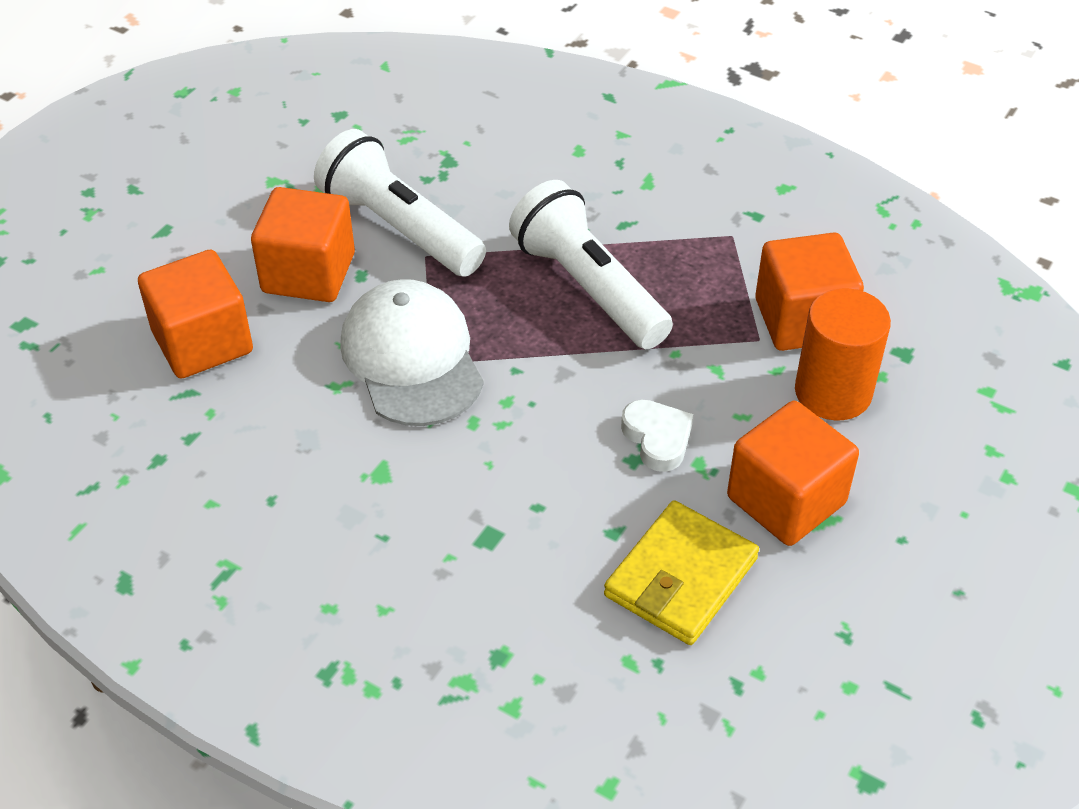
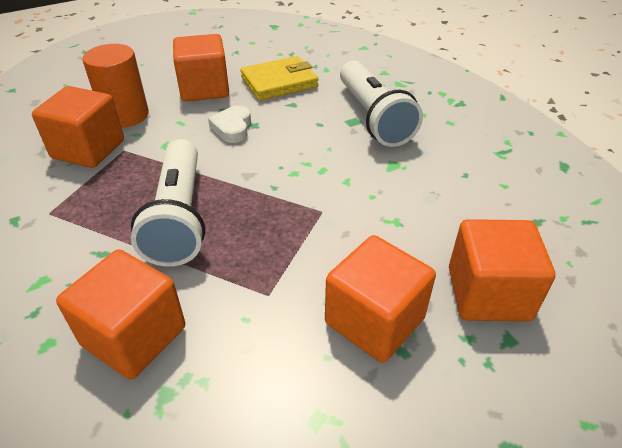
camera: 150 degrees left, 5 degrees down
white flashlight [314,129,486,277] -> white flashlight moved to [340,61,423,147]
white cap [340,279,484,426] -> none
none -> orange cube [56,249,185,380]

